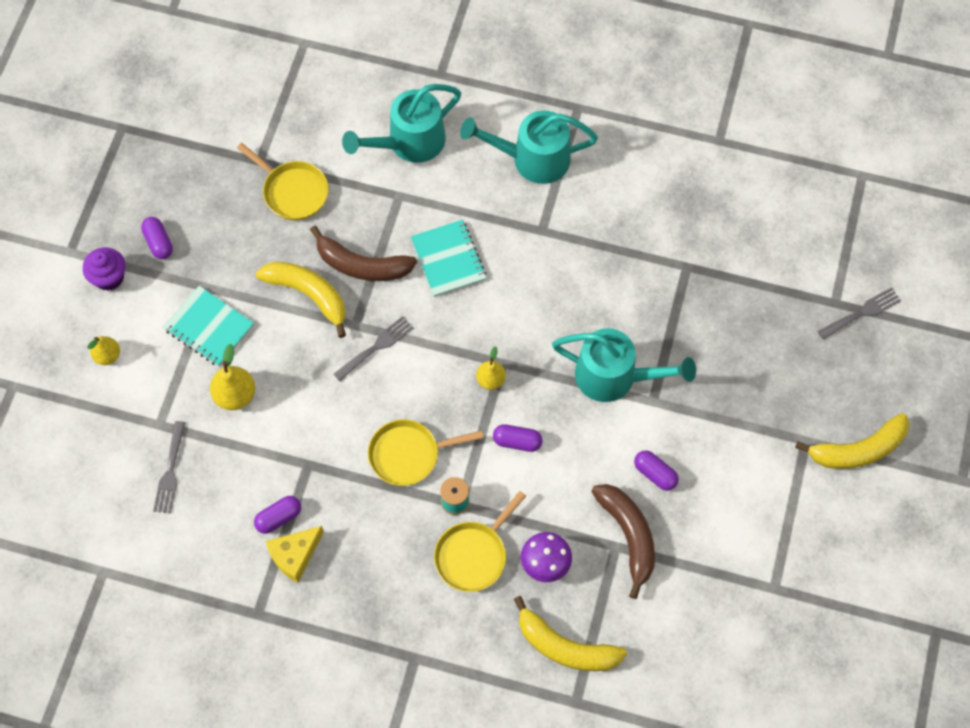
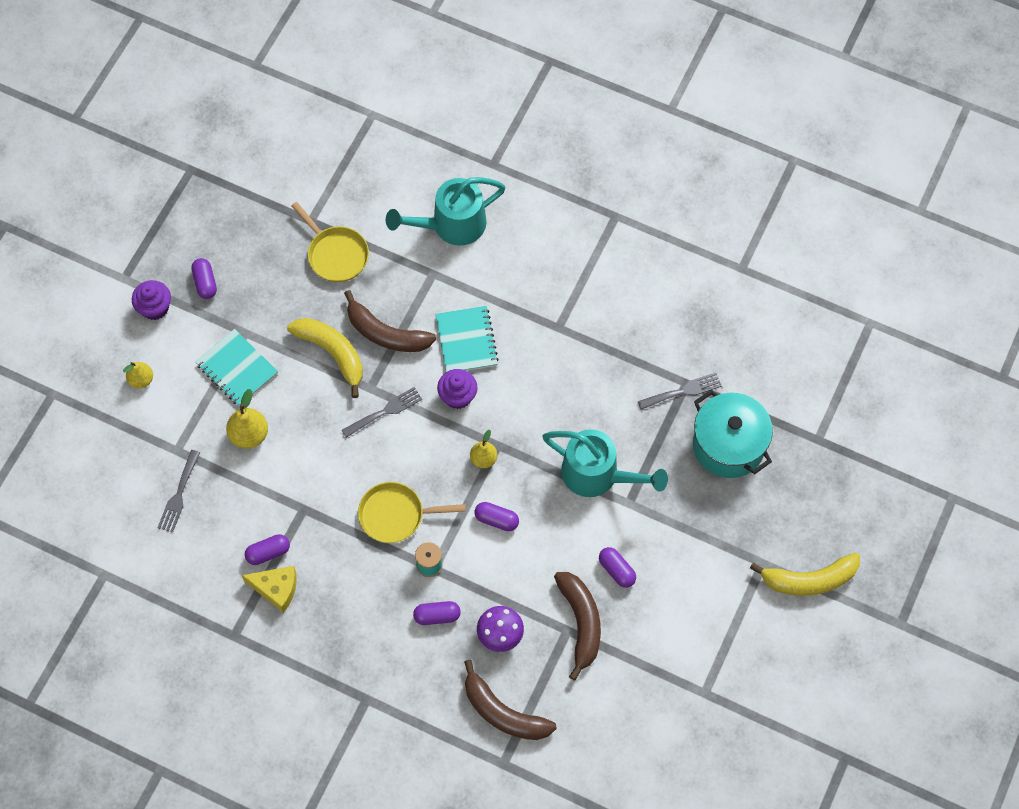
camera: 10 degrees right, 0 degrees up
yellow cheese [265,526,324,583] -> yellow cheese turned 135 degrees counterclockwise [242,566,297,613]
yellow pan [434,491,526,592] -> purple capsule [413,601,461,625]
turquoise watering can [460,110,598,184] -> none
yellow banana [514,596,627,671] -> brown banana [464,660,557,740]
grey fork [818,288,901,340] -> grey fork moved to [638,373,722,410]
none -> purple cupcake [437,369,478,409]
none -> turquoise pot [693,390,773,478]

